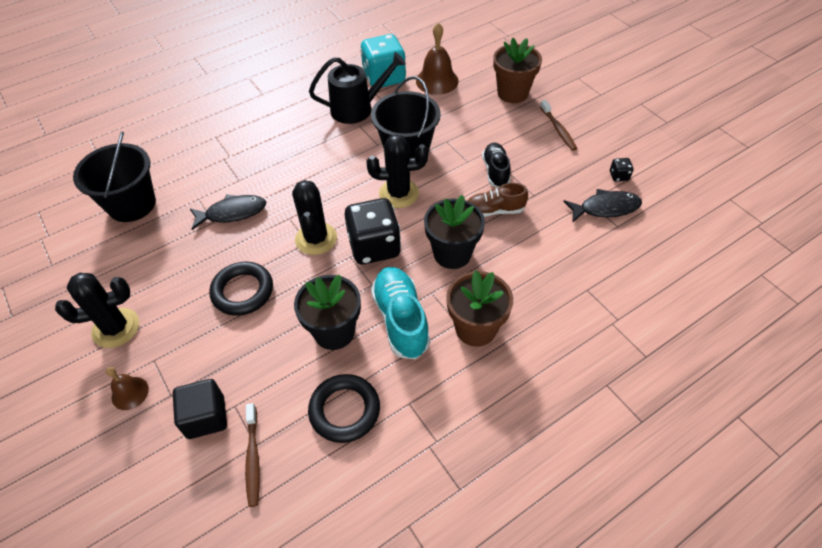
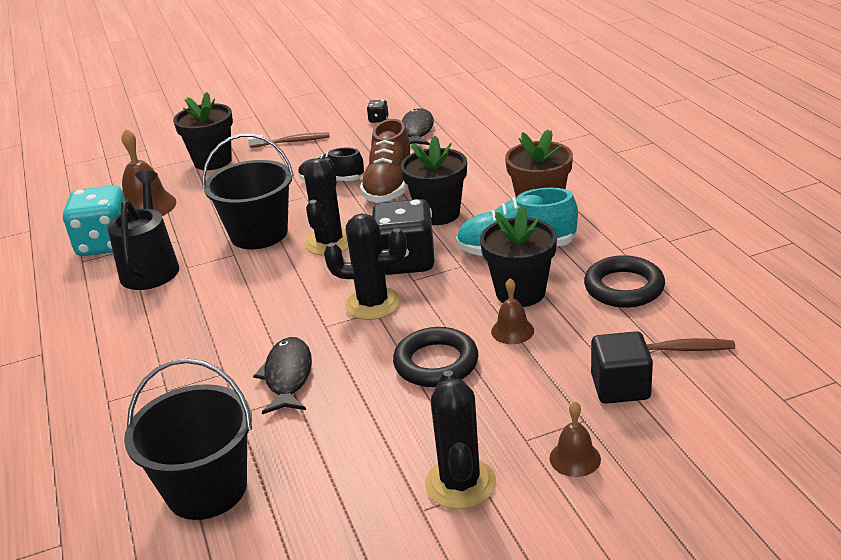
camera: 75 degrees left, 20 degrees down
brown shoe [468,183,528,217] -> brown shoe [360,119,412,203], size x1.53
brown flower pot [493,38,542,103] -> black flower pot [173,92,233,170]
none -> brown bell [491,278,534,344]

